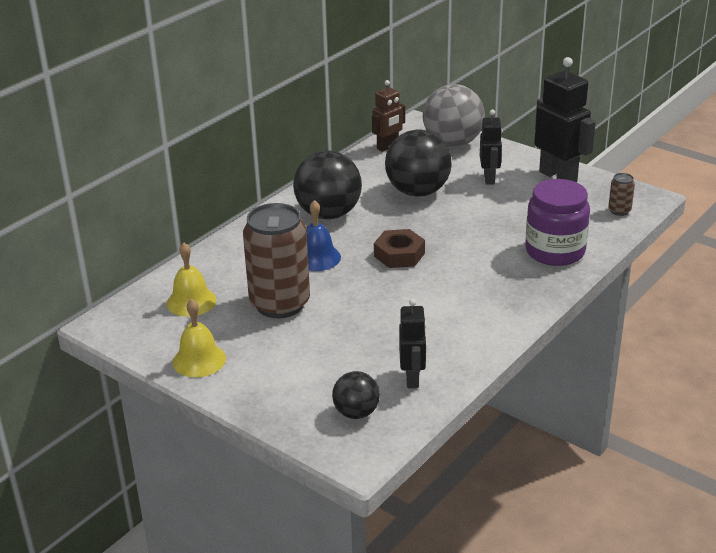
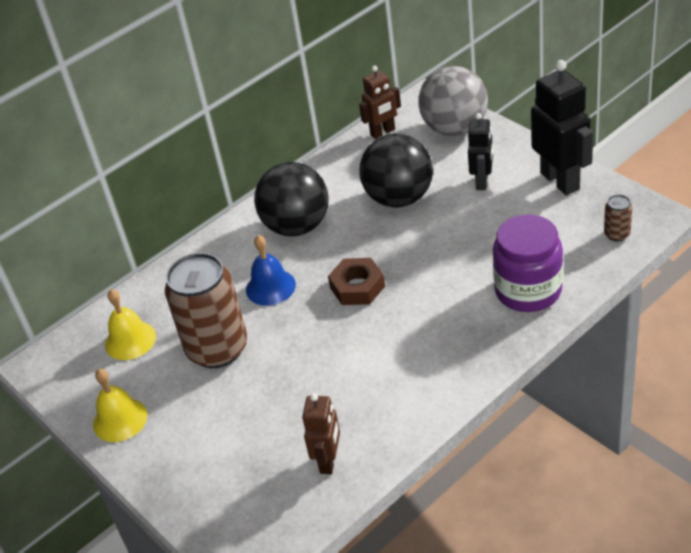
camera: 15 degrees right, 10 degrees up
black ball [332,371,380,419] -> none
black robot [399,299,427,388] -> brown robot [302,393,340,474]

